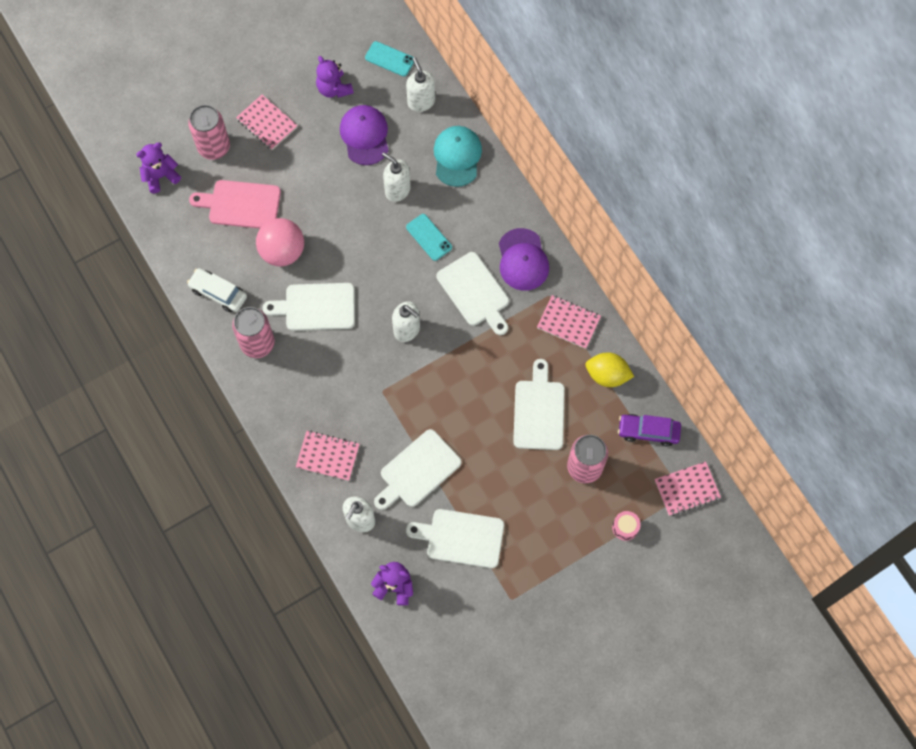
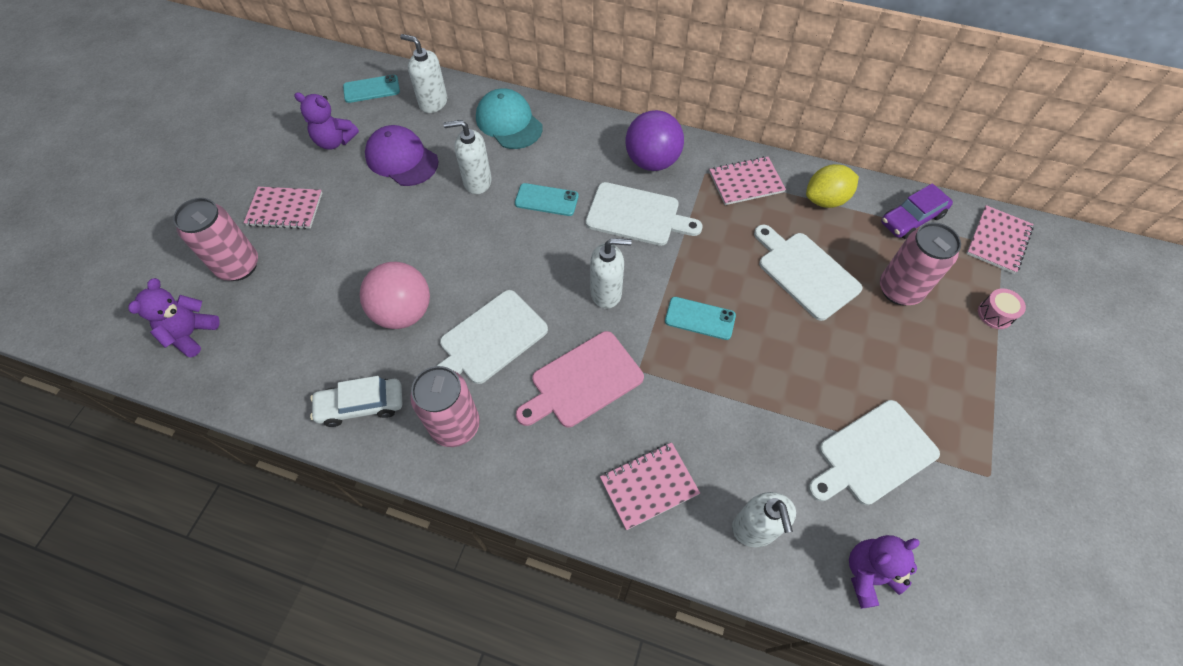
camera: 40 degrees left, 10 degrees down
pink cutting board [189,180,281,229] -> pink cutting board moved to [516,331,644,427]
white cutting board [374,429,462,510] -> none
purple cap [499,228,549,291] -> purple ball [625,110,684,171]
none -> turquoise phone [665,297,736,340]

